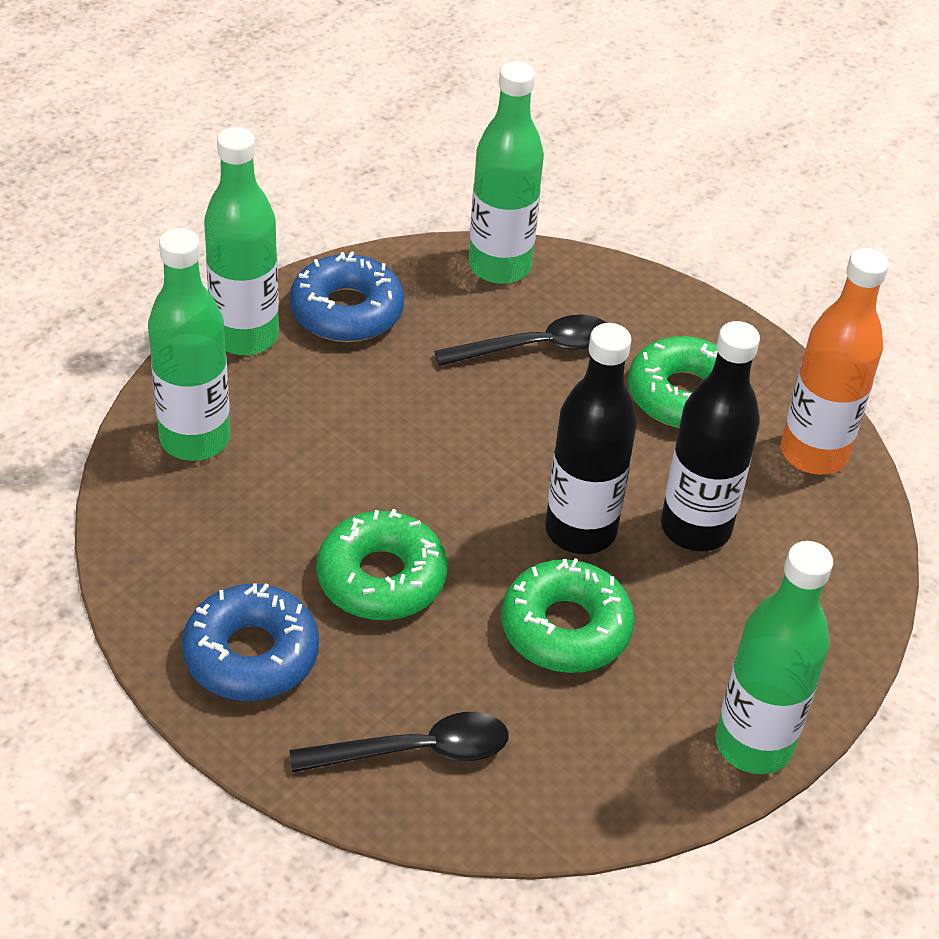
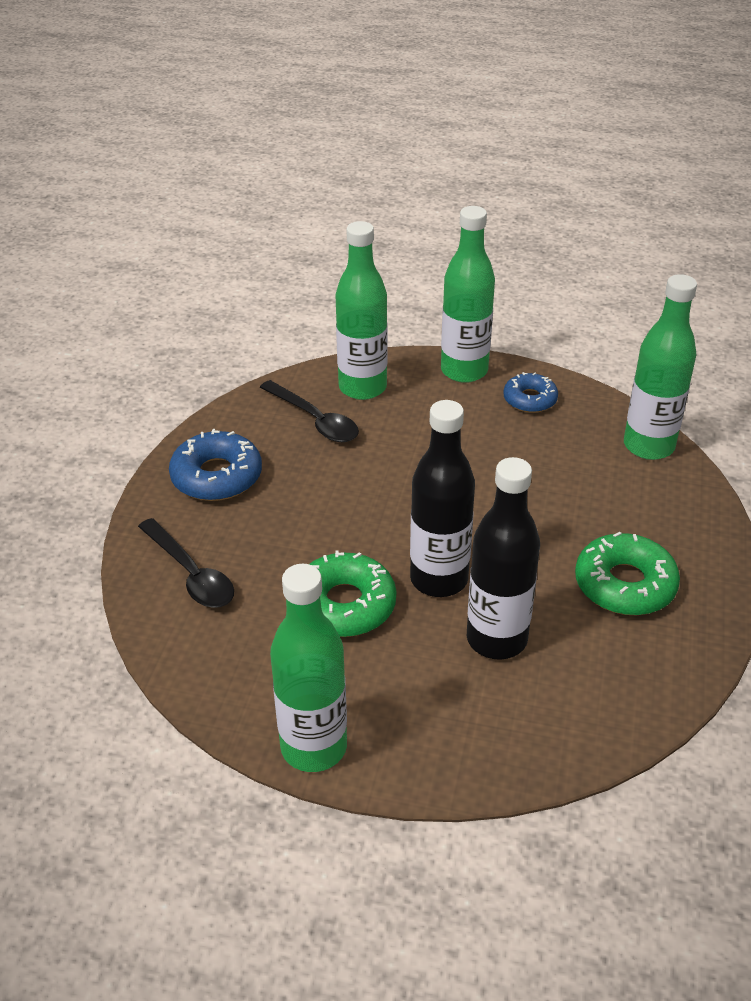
camera: 65 degrees right, 5 degrees down
blue donut [290,251,404,342] -> blue donut [503,372,558,413], size x0.64
green donut [317,509,447,620] -> none
black spoon [434,315,606,366] -> black spoon moved to [260,380,359,442]
orange bottle [781,248,889,475] -> none

